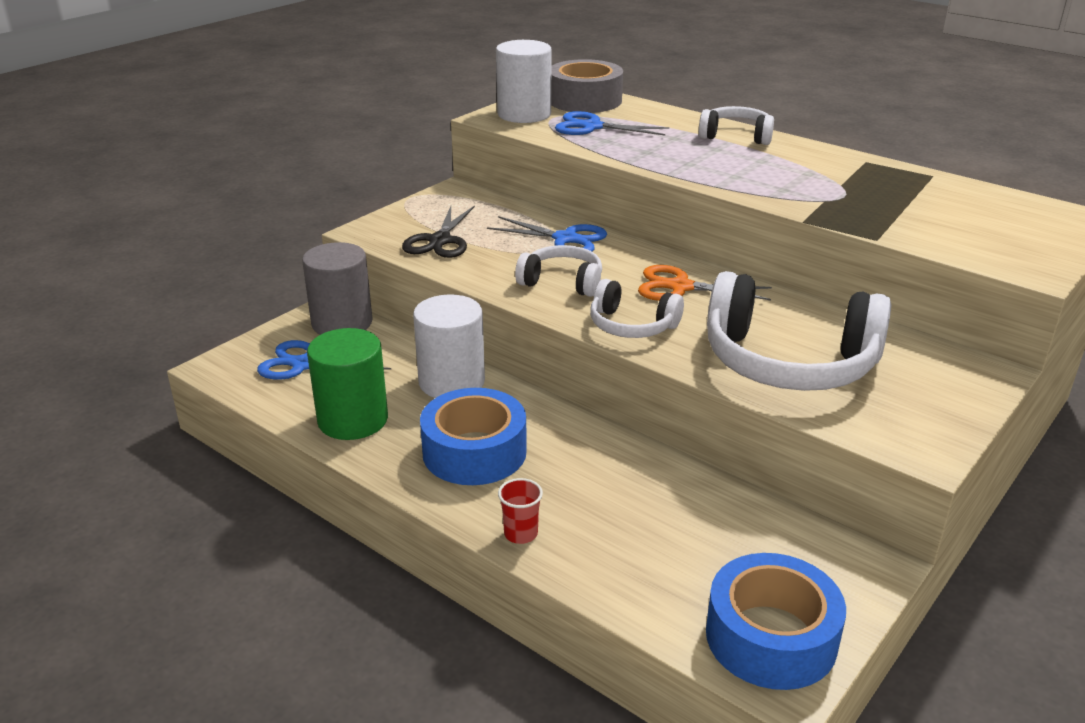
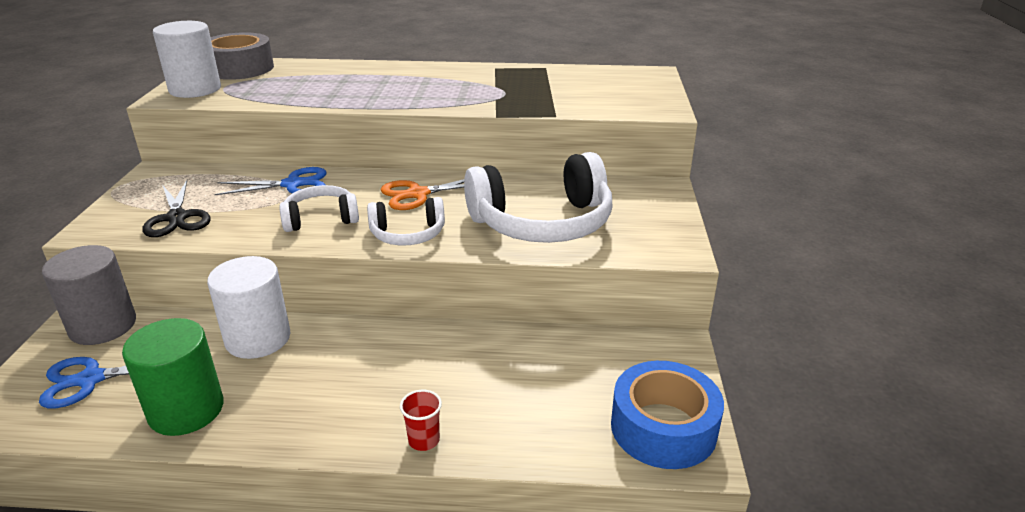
camera: 35 degrees left, 0 degrees up
blue tape [420,388,527,485] -> none
blue scissors [555,111,669,135] -> none
white headphones [699,106,774,145] -> none

